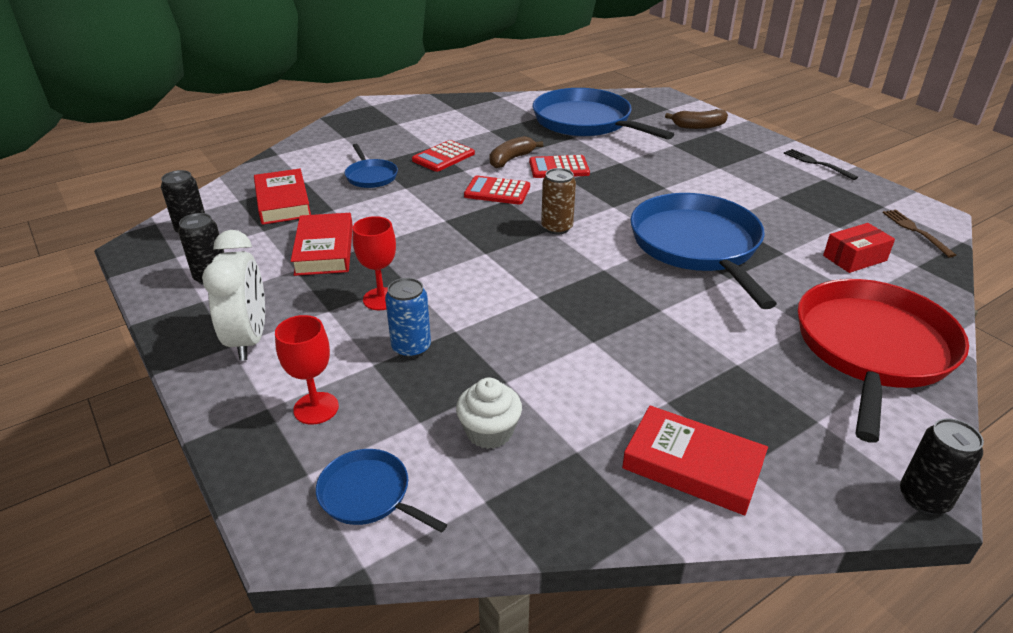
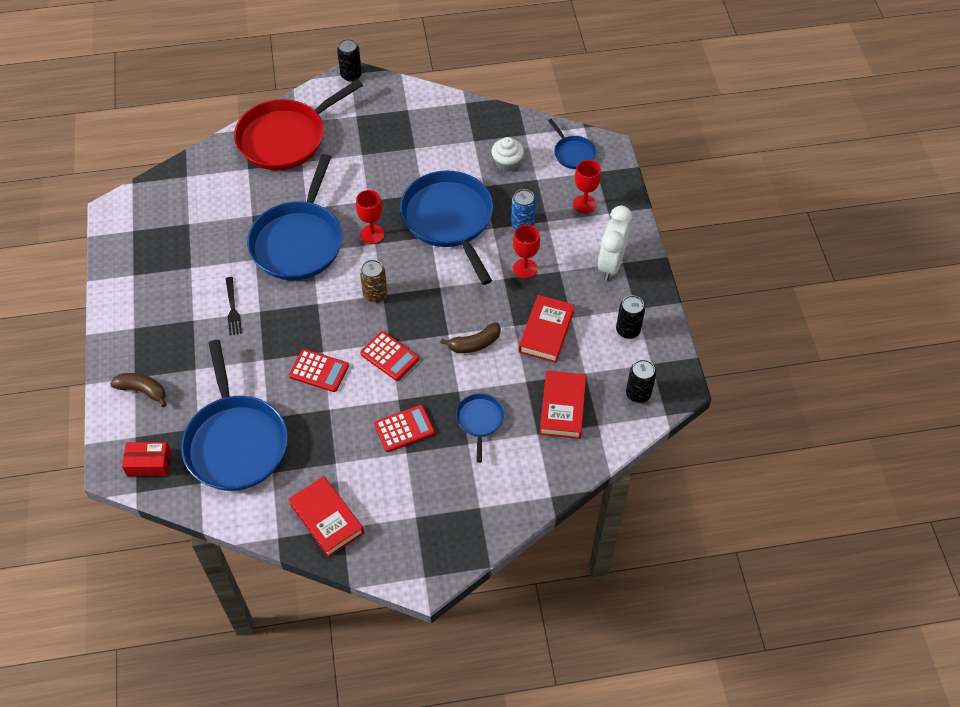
camera: 155 degrees left, 20 degrees up
brown banana [490,136,543,168] -> brown banana moved to [441,323,501,353]
red book [622,405,768,515] -> red book moved to [288,476,364,557]
black fork [784,149,858,180] -> black fork moved to [226,277,242,335]
red box [823,223,895,273] -> red box moved to [122,442,171,476]
brown fork [883,210,956,257] -> none
none -> red goblet [356,190,385,244]
none -> blue pan [400,171,493,285]

